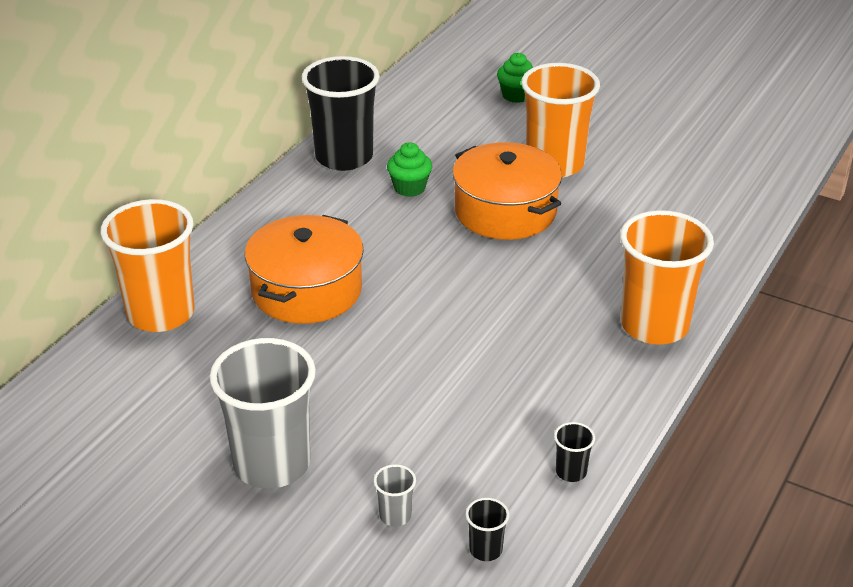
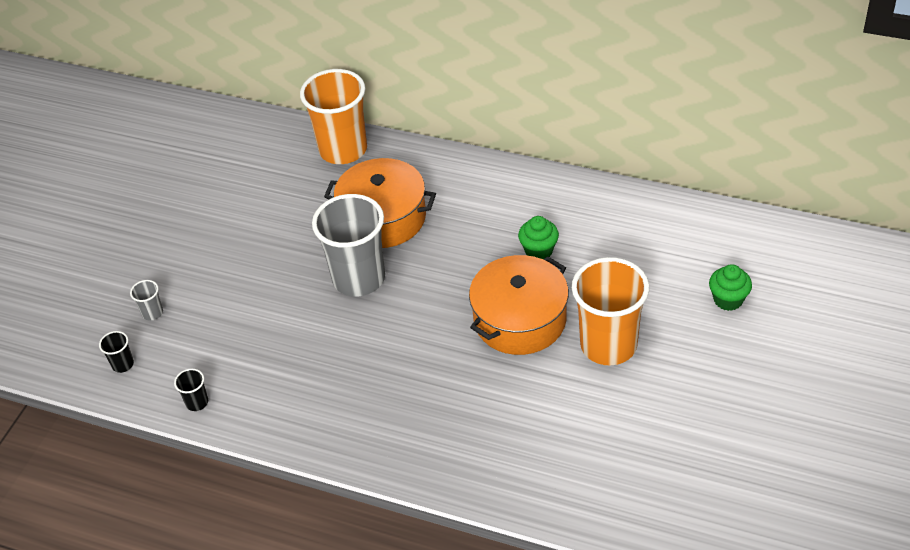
camera: 85 degrees right, 10 degrees up
grey cup [210,338,316,489] -> grey cup moved to [312,194,385,297]
black cup [302,56,380,171] -> none
orange cup [620,210,714,345] -> none

